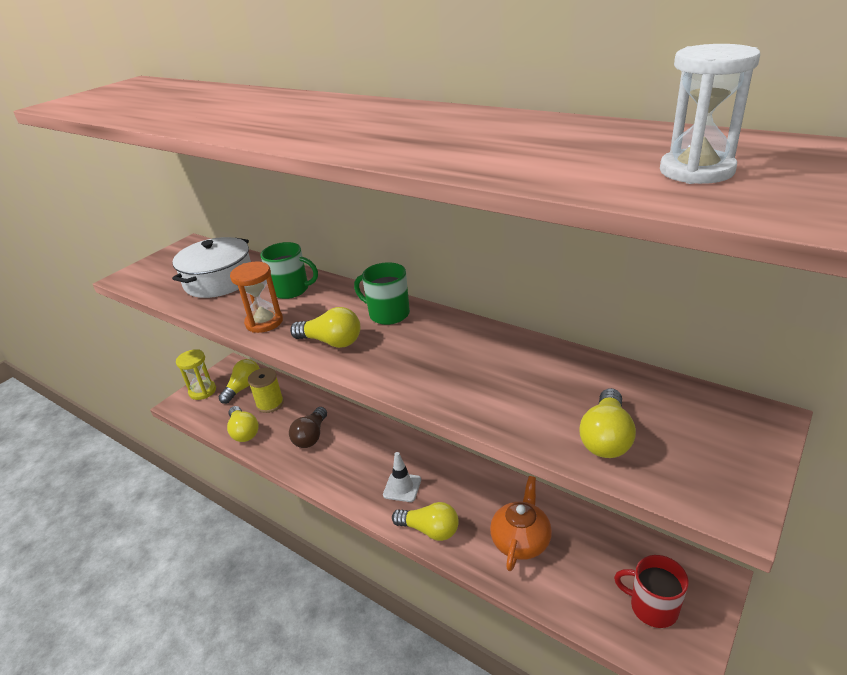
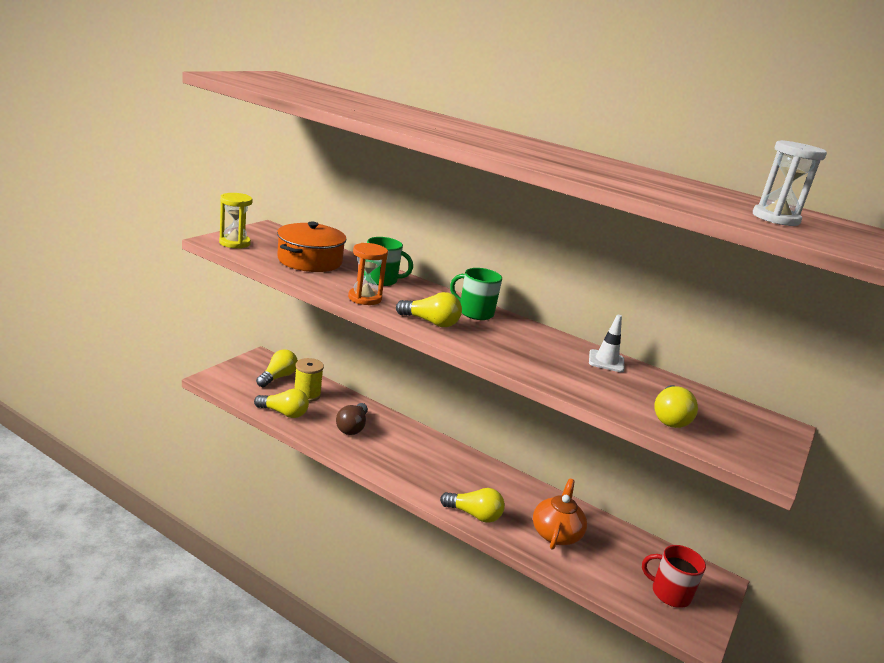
camera: 10 degrees left, 10 degrees down
white pot [172,237,251,298] -> orange pot [277,222,346,272]
yellow hourglass [176,349,216,400] -> yellow hourglass moved to [219,193,252,249]
yellow light bulb [227,406,259,442] -> yellow light bulb turned 45 degrees counterclockwise [254,389,309,418]
white traffic cone [383,452,421,502] -> white traffic cone moved to [589,315,625,372]

